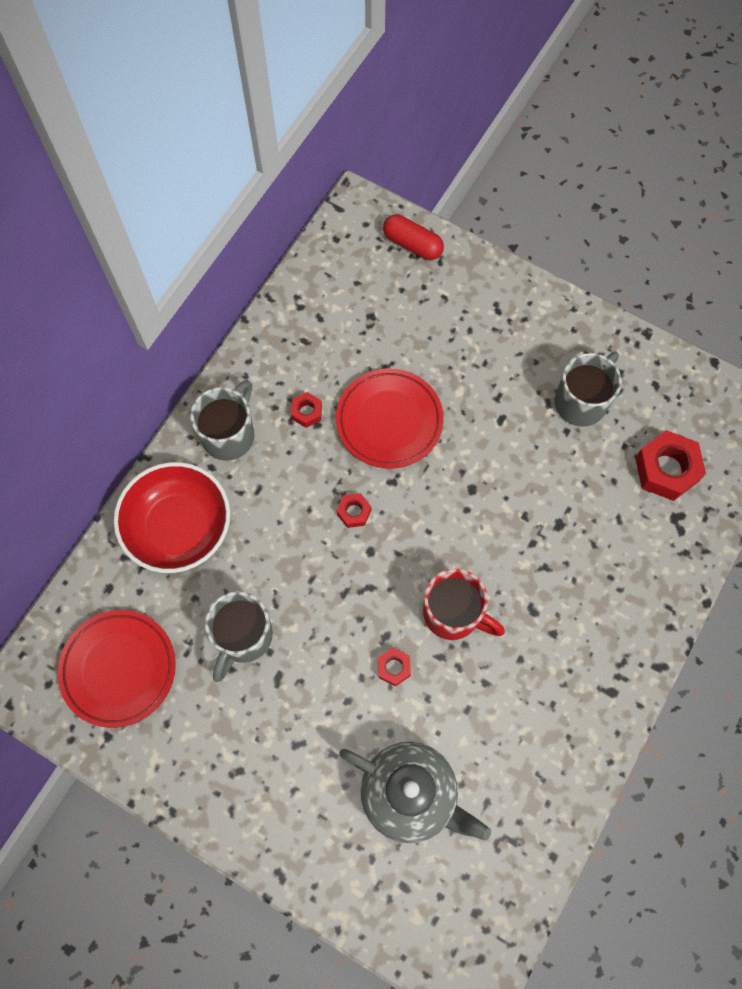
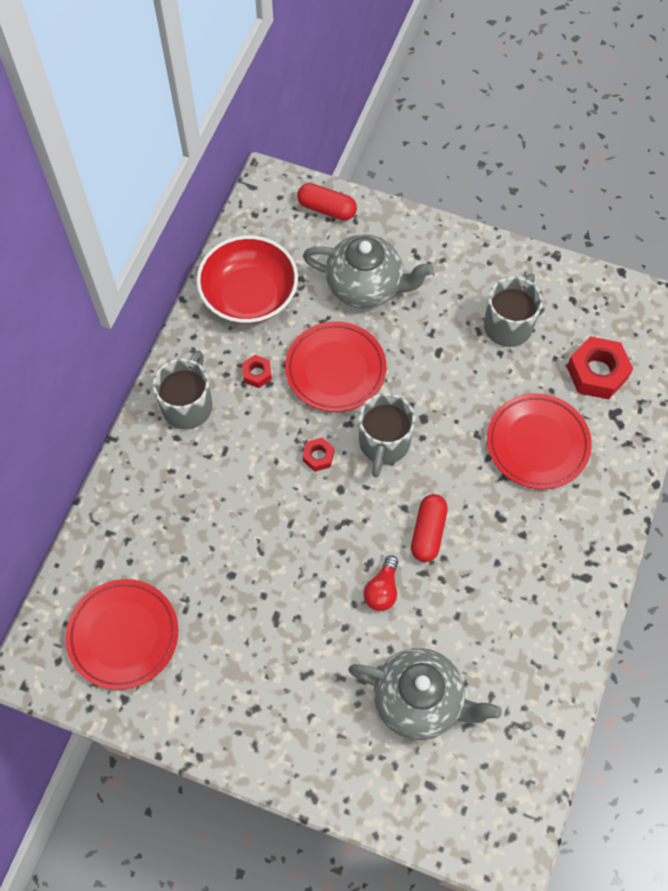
camera: 10 degrees left, 5 degrees down
red bowl [114,462,230,573] -> red bowl moved to [196,235,298,324]
grey mug [205,591,273,682] -> grey mug moved to [358,393,416,478]
red nut [378,648,411,686] -> red light bulb [364,555,398,611]
red mug [423,569,505,640] -> red capsule [411,494,448,562]
none -> grey teapot [303,234,434,308]
none -> red plate [487,393,592,489]

